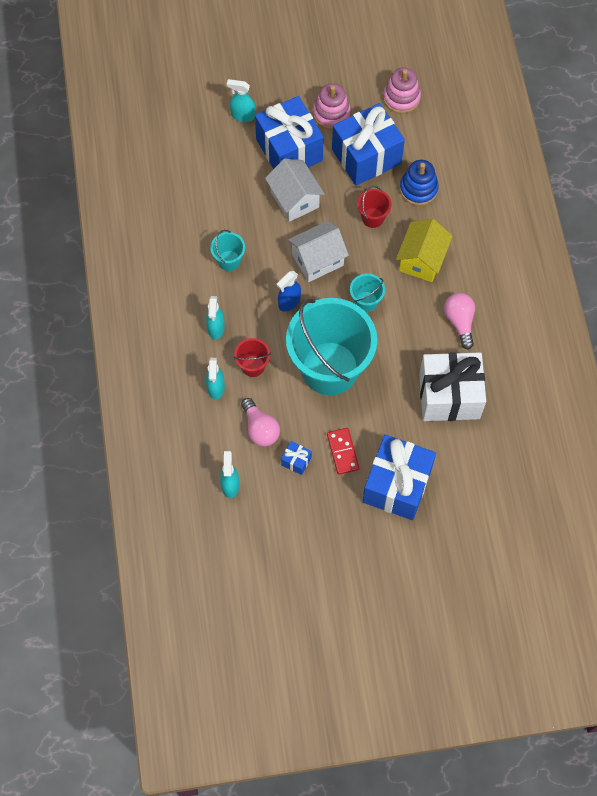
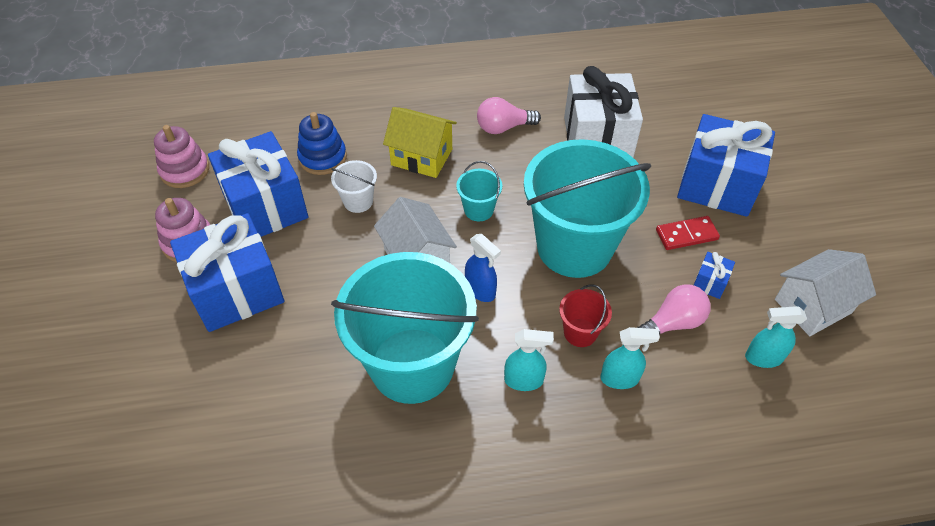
camera: 90 degrees left, 15 degrees down
turquoise bucket [210,230,245,271] -> turquoise bucket [331,252,479,404], size x2.46
turquoise spray bottle [227,79,255,122] -> none
white house [265,159,324,222] -> white house moved to [775,249,876,336]
red bucket [357,186,392,228] -> white bucket [331,160,377,213]

